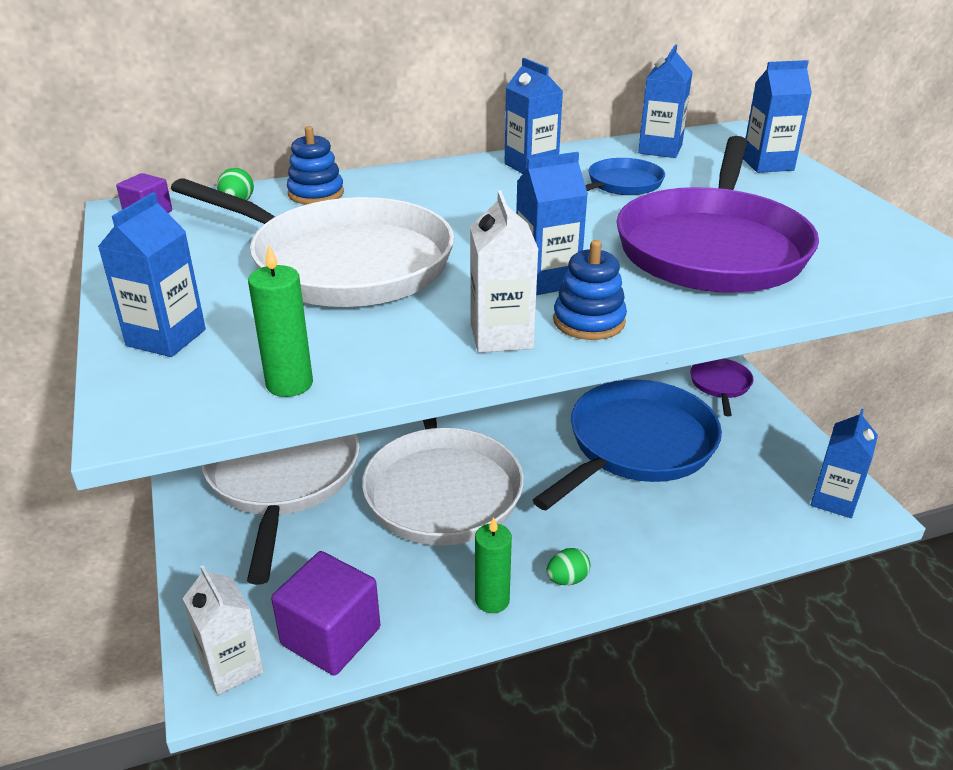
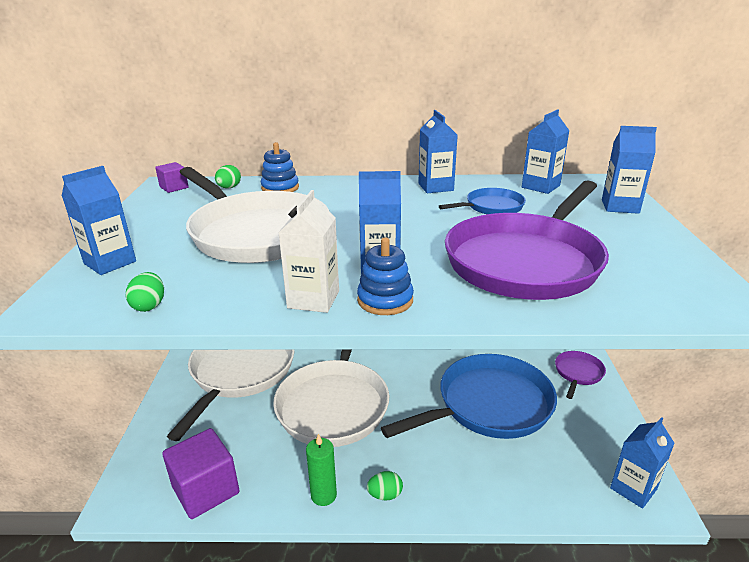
camera: 20 degrees right, 5 degrees down
white carton [183,565,264,695] -> none
green candle [248,244,313,397] -> green egg [126,272,164,312]

